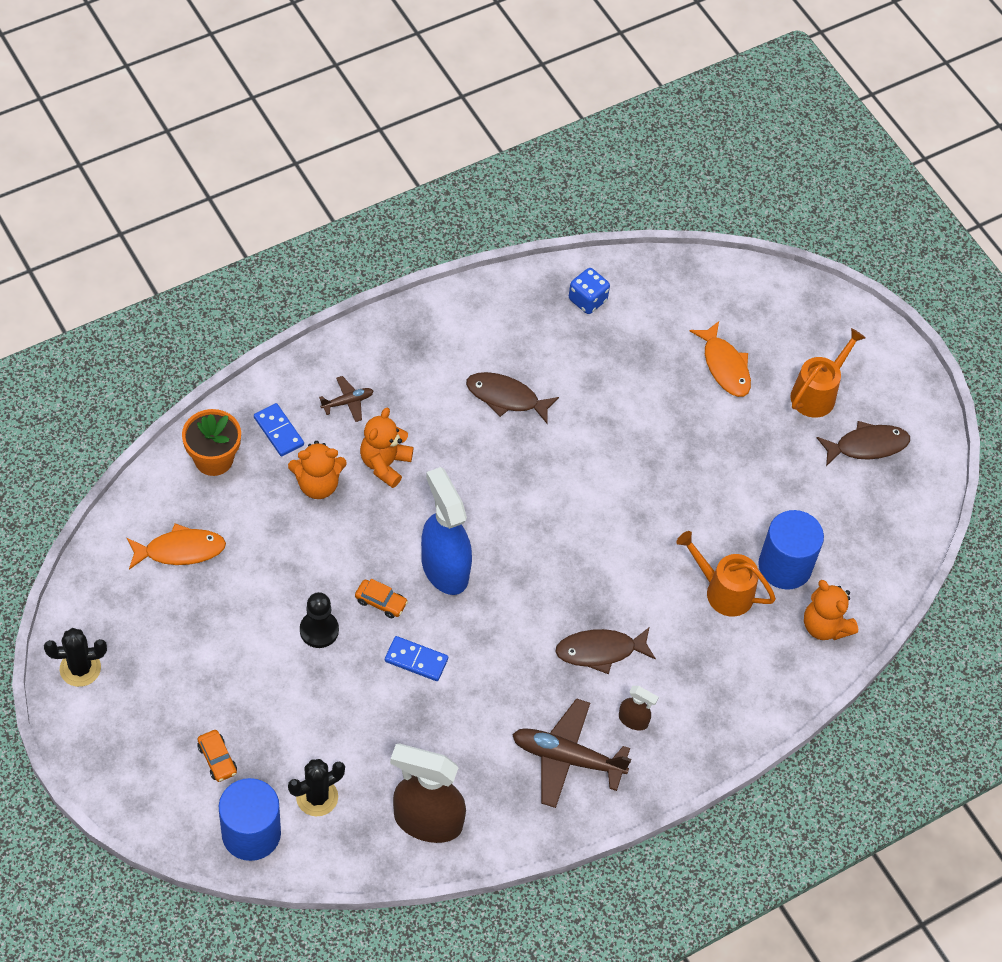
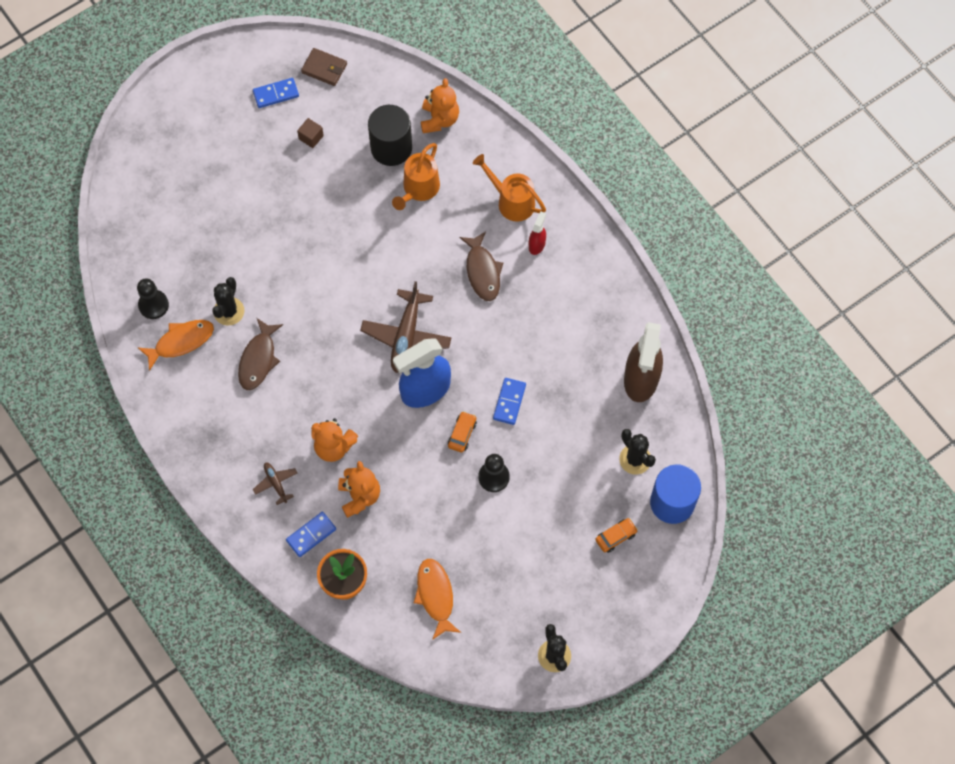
camera: 90 degrees left, 10 degrees up
brown plane [512,698,631,808] -> brown plane moved to [360,281,451,373]
blue dice [569,268,610,314] -> black pawn [137,278,169,319]
brown spray bottle [619,686,659,730] -> red spray bottle [529,211,546,255]
orange fish [690,321,751,397] -> orange fish moved to [137,320,214,371]
blue cylinder [758,510,824,590] -> black cylinder [368,105,412,166]
orange watering can [790,328,866,418] -> orange watering can moved to [473,154,546,222]
orange teddy bear [804,580,858,640] -> orange teddy bear turned 45 degrees counterclockwise [421,78,459,133]
brown fish [817,421,910,466] -> blue domino [253,78,299,108]
none -> black cactus [212,277,244,326]
none -> brown cube [297,118,324,148]
none -> brown wallet [301,48,347,86]

